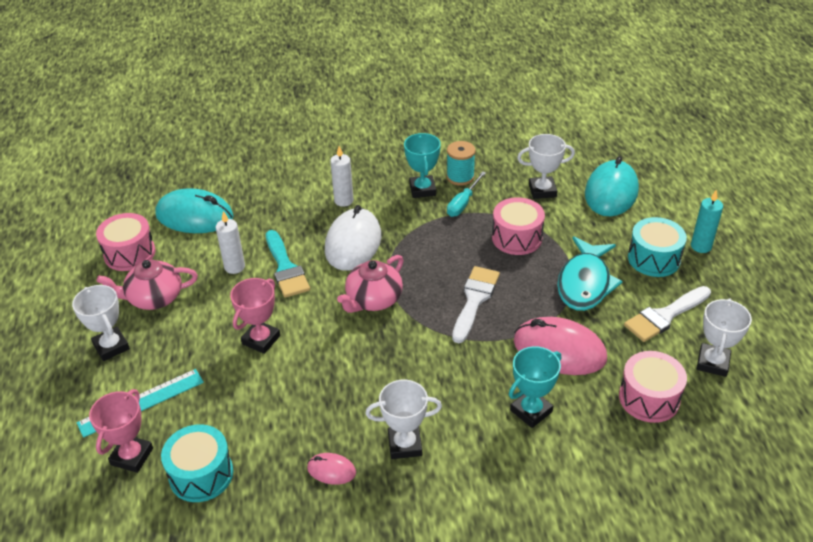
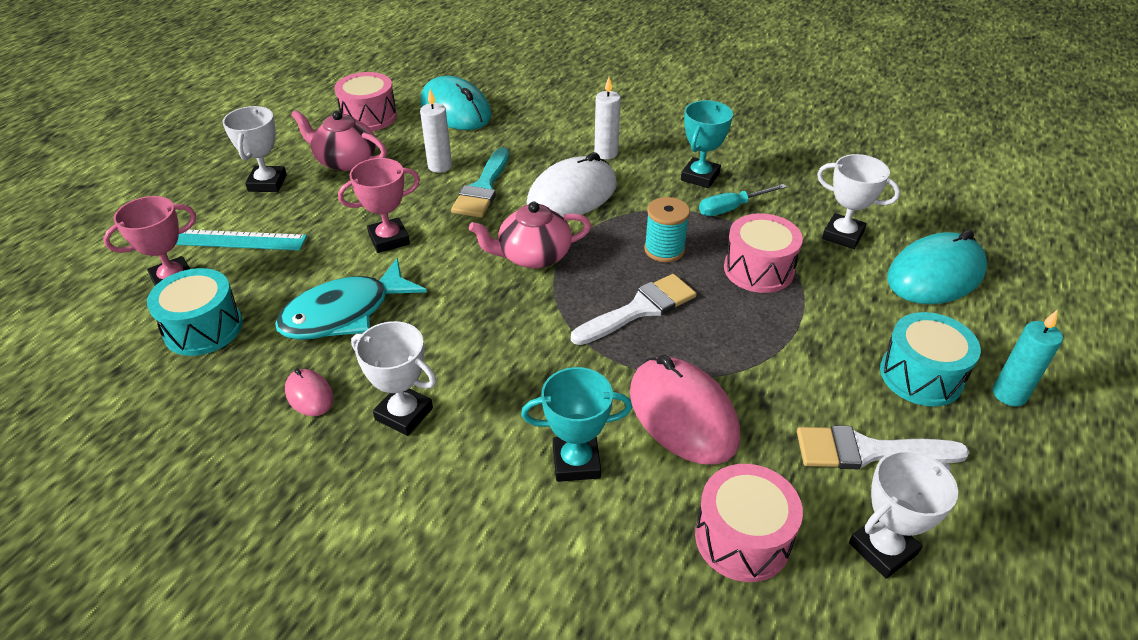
camera: 35 degrees right, 0 degrees up
turquoise spool [447,141,476,186] -> turquoise spool moved to [644,197,690,262]
turquoise fish [557,236,623,311] -> turquoise fish moved to [275,258,427,340]

